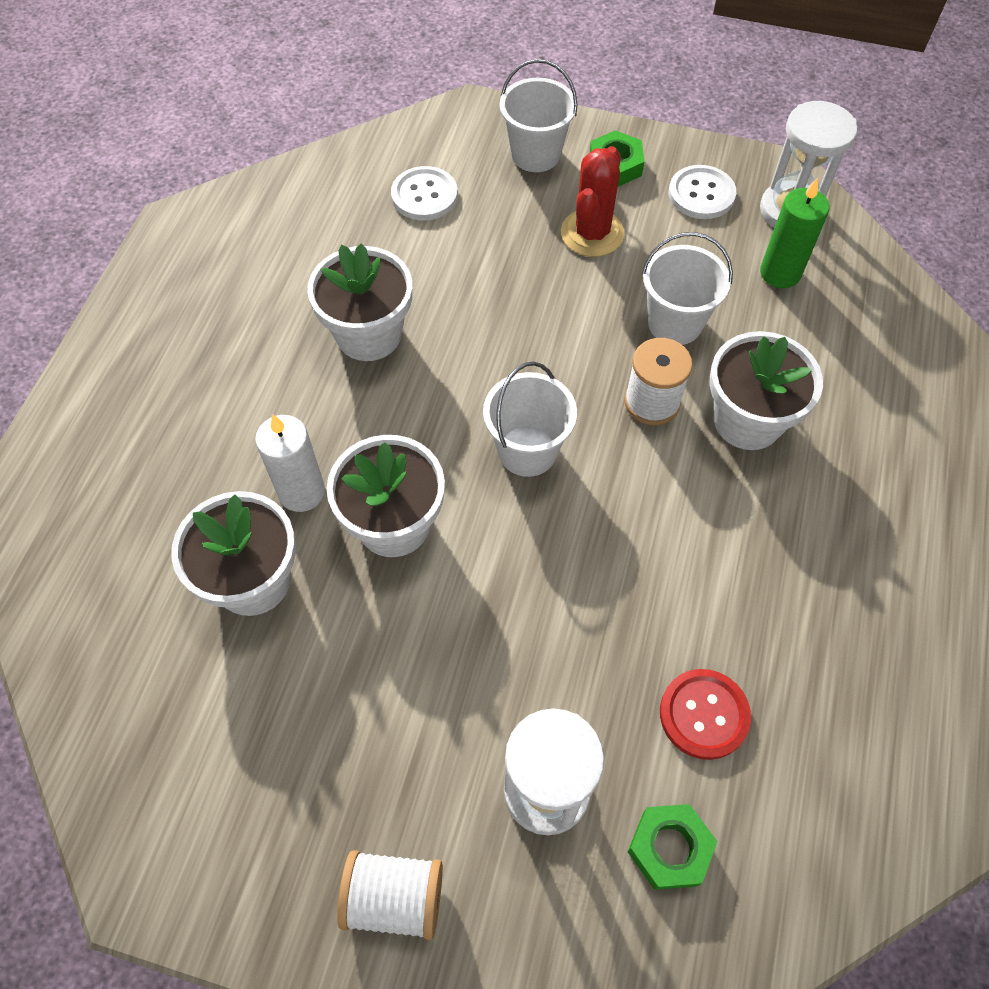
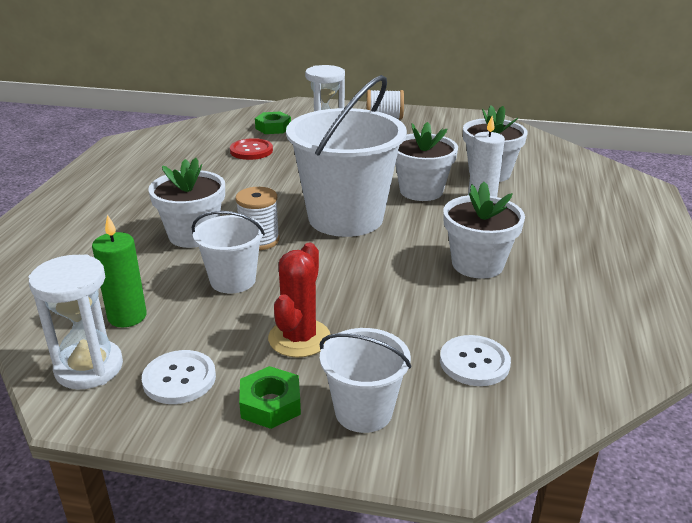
camera: 175 degrees right, 30 degrees down
white bucket [483,362,577,477] -> white bucket [286,75,407,237], size x1.93

